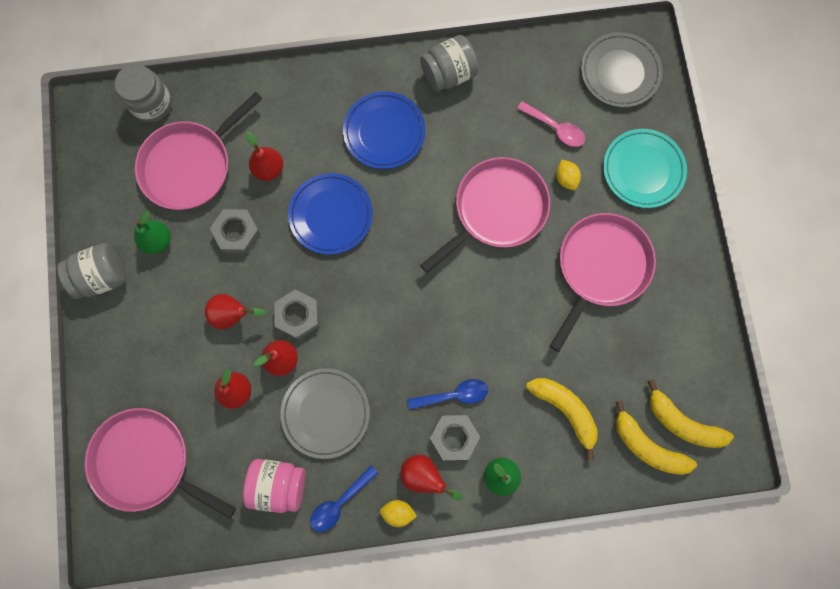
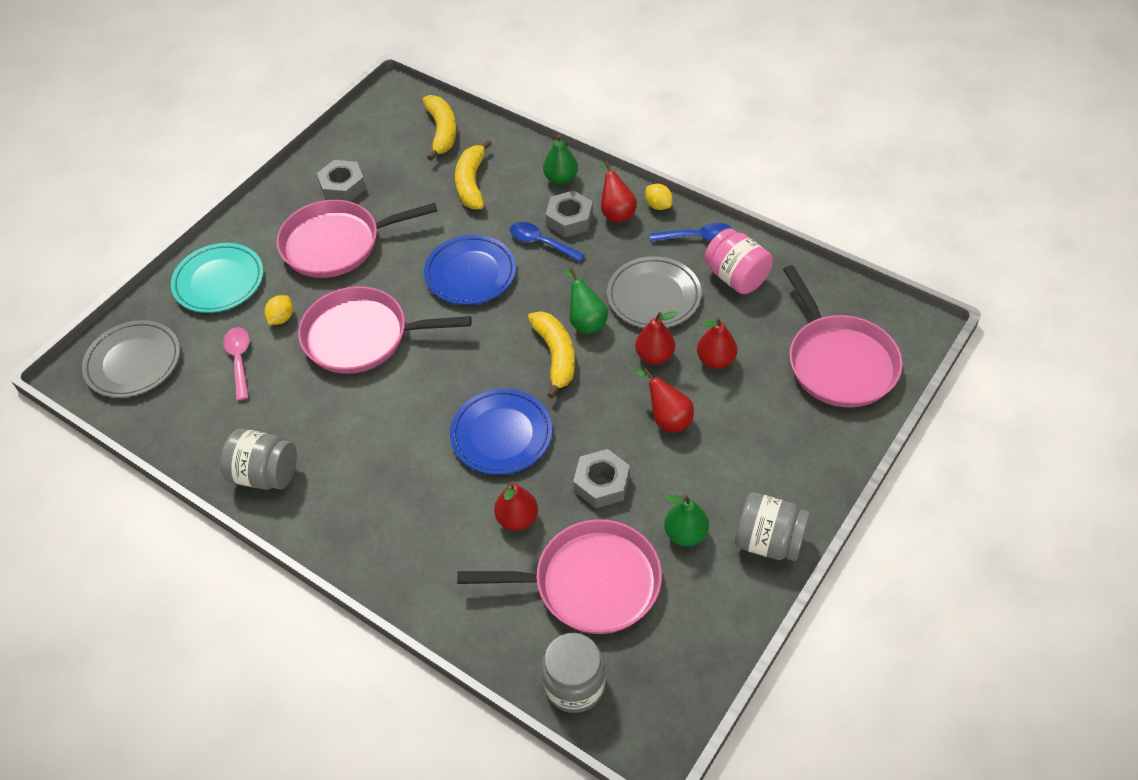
camera: 135 degrees left, 25 degrees down
grey nut [274,290,319,339] -> grey nut moved to [317,160,366,201]
blue plate [343,91,425,169] -> blue plate moved to [424,235,516,305]
yellow banana [647,379,734,448] -> yellow banana moved to [528,311,575,399]
none -> green pear [564,268,608,334]

